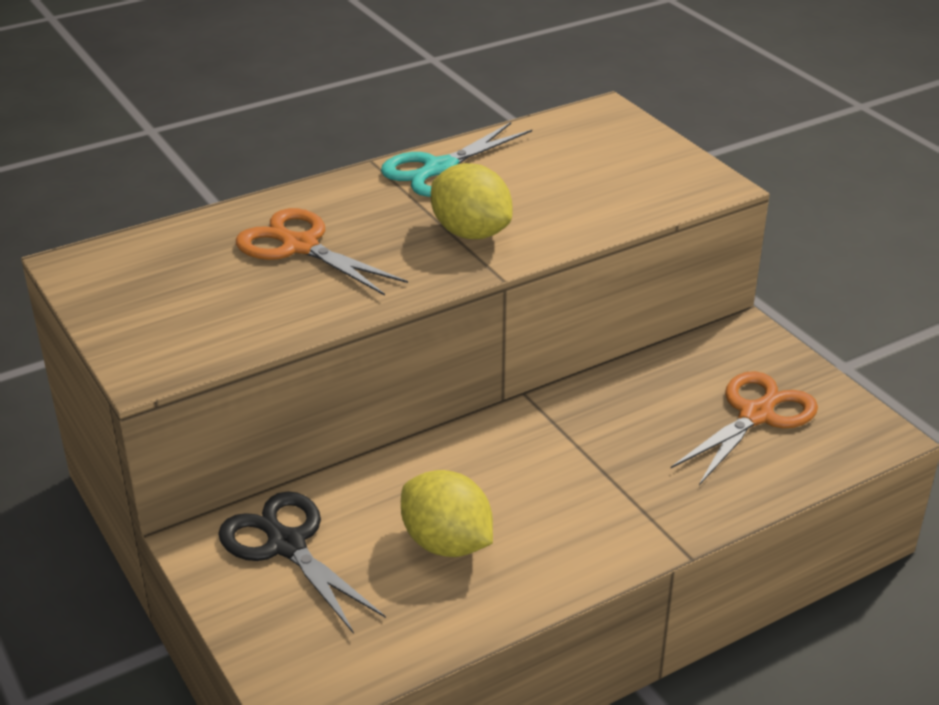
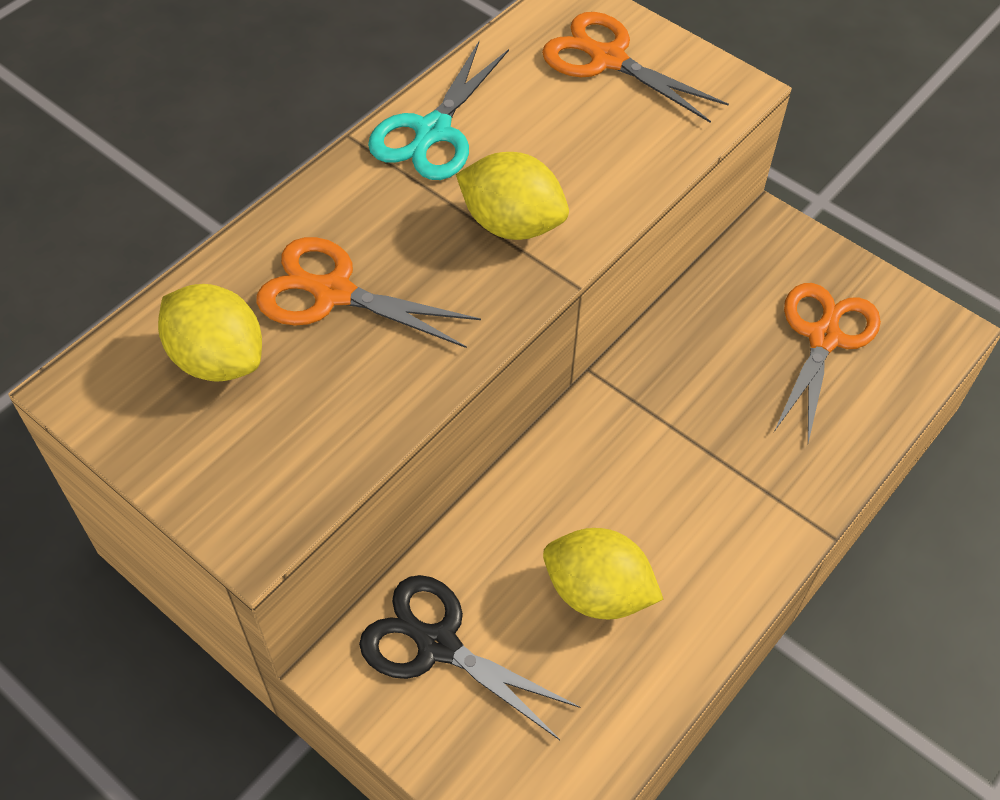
camera: 20 degrees left, 20 degrees up
none -> yellow lemon [158,284,262,382]
none -> orange scissors [542,12,729,123]

